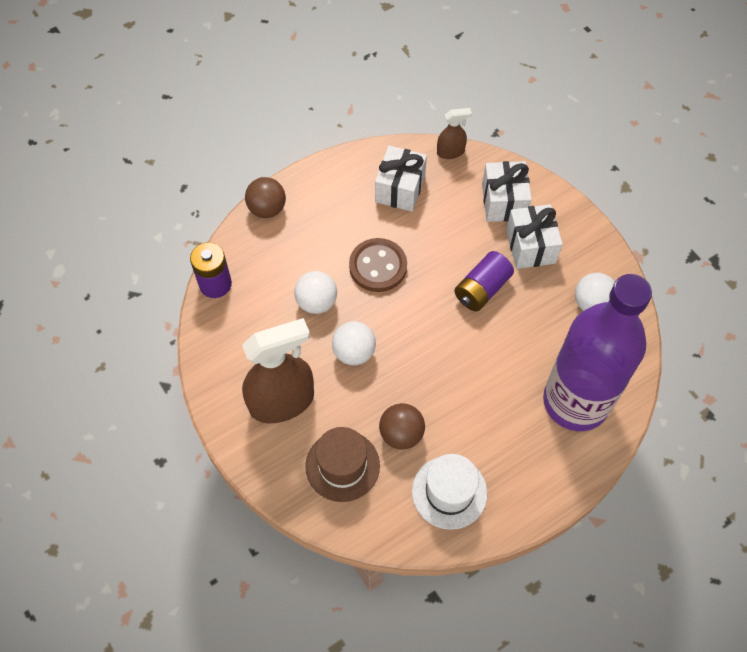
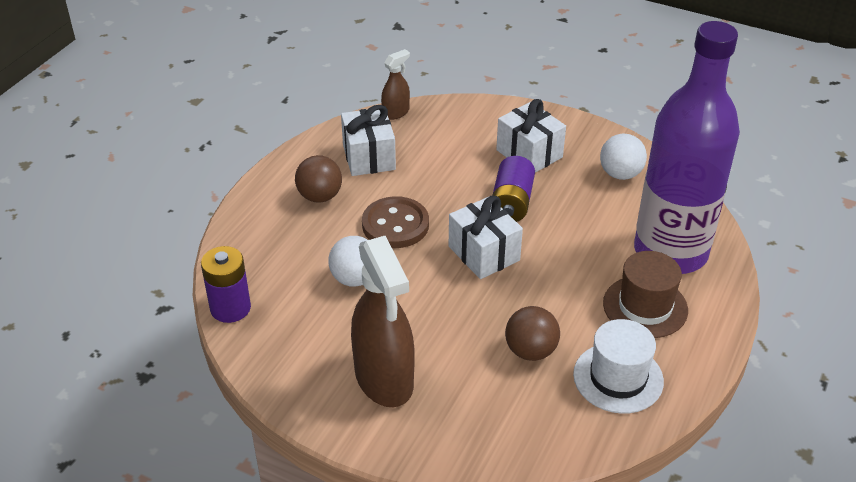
camera: 30 degrees left, 20 degrees down
brown spray bottle [242,318,314,423] -> brown spray bottle turned 120 degrees clockwise [351,236,414,407]
brown ball [245,177,286,218] -> brown ball moved to [295,155,342,203]
brown hat [305,427,380,502] -> brown hat moved to [603,251,688,338]
white ball [332,322,376,365] -> none
white gift [482,161,532,222] -> white gift moved to [449,196,523,279]

